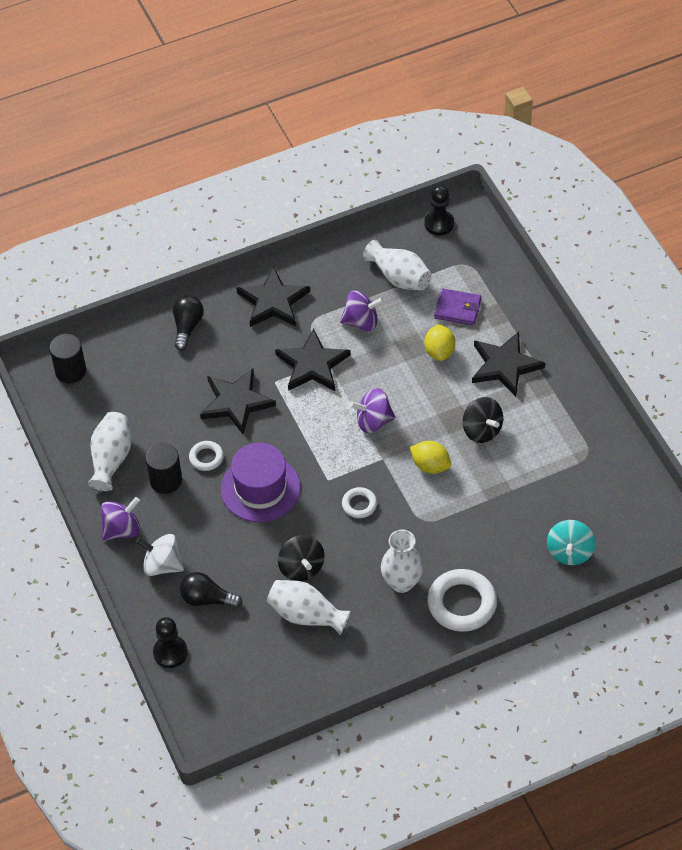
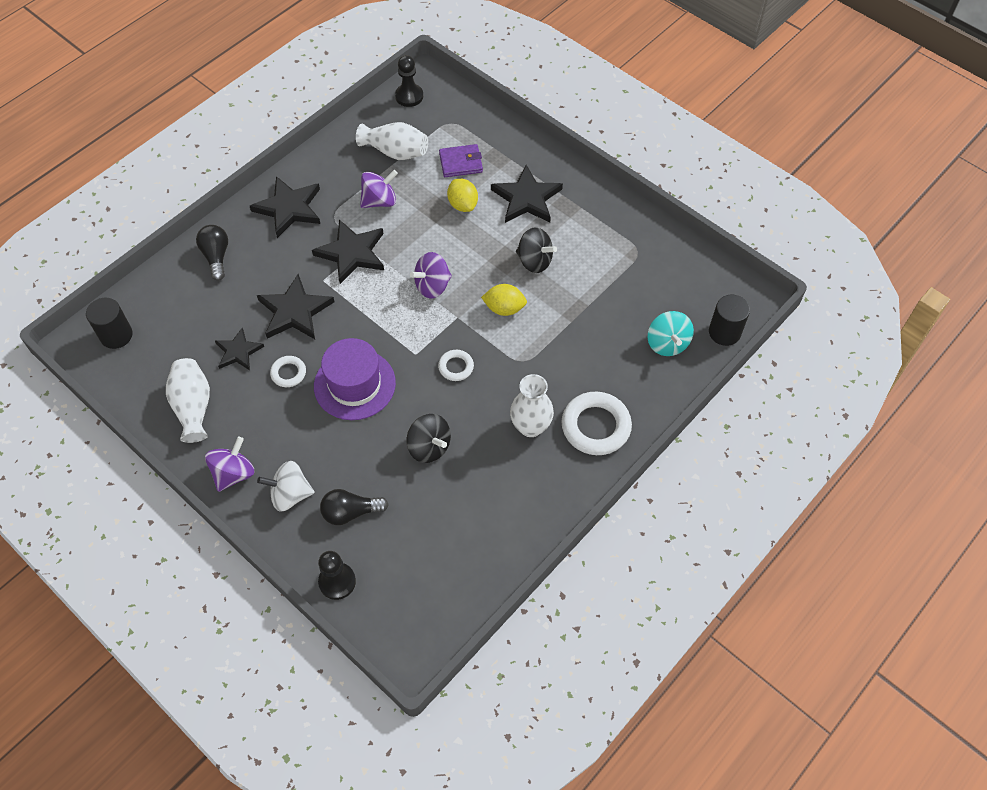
camera: 25 degrees left, 5 degrees up
black cylinder [146,443,182,494] -> black cylinder moved to [709,295,750,346]
white vase [267,580,351,635] -> none
none -> black star [215,328,264,371]

